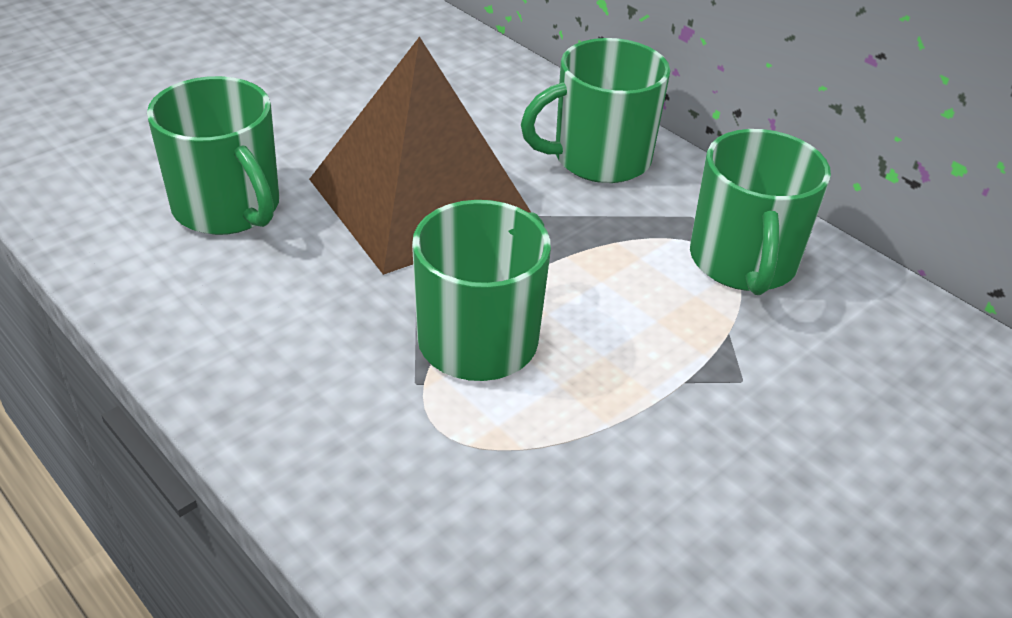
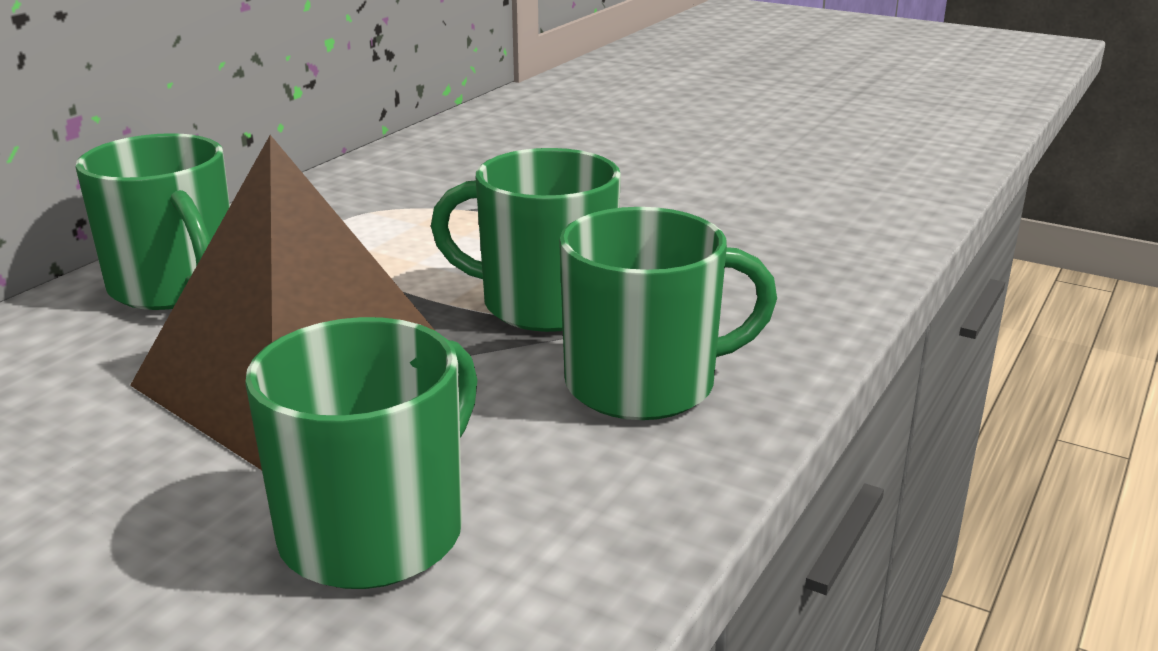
camera: 105 degrees left, 15 degrees down
green mug [690,129,831,295] -> green mug moved to [559,207,777,420]

